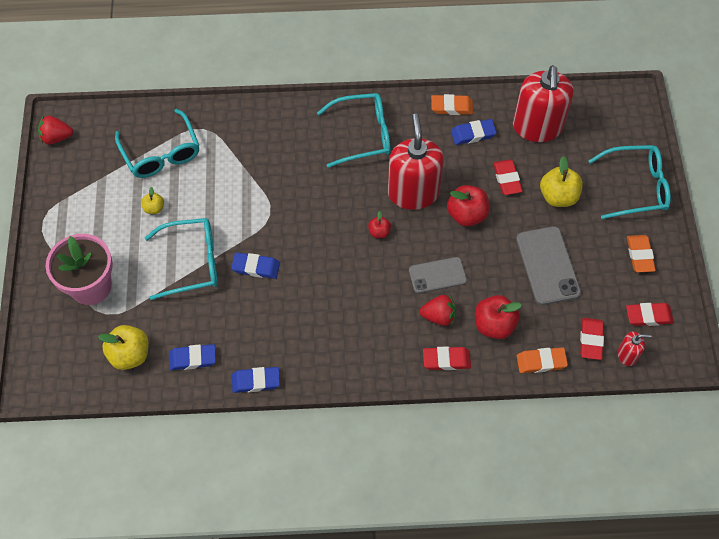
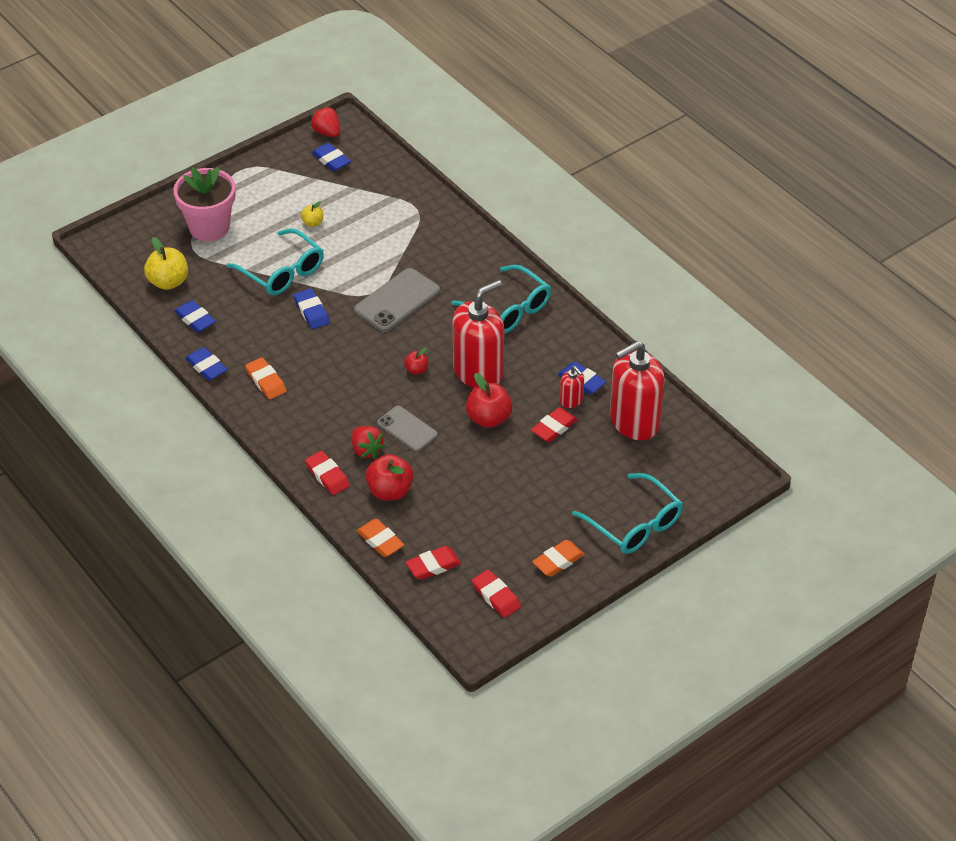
camera: 55 degrees right, 15 degrees down
turquoise glasses [115,109,200,178] -> none
orange eraser [431,94,473,115] -> orange eraser moved to [245,357,287,400]
grey phone [516,226,581,305] -> grey phone moved to [354,268,440,332]
yellow apple [540,156,583,207] -> none
red soap dispenser [618,331,651,366] -> red soap dispenser moved to [560,366,584,408]
none -> blue eraser [311,143,351,171]

